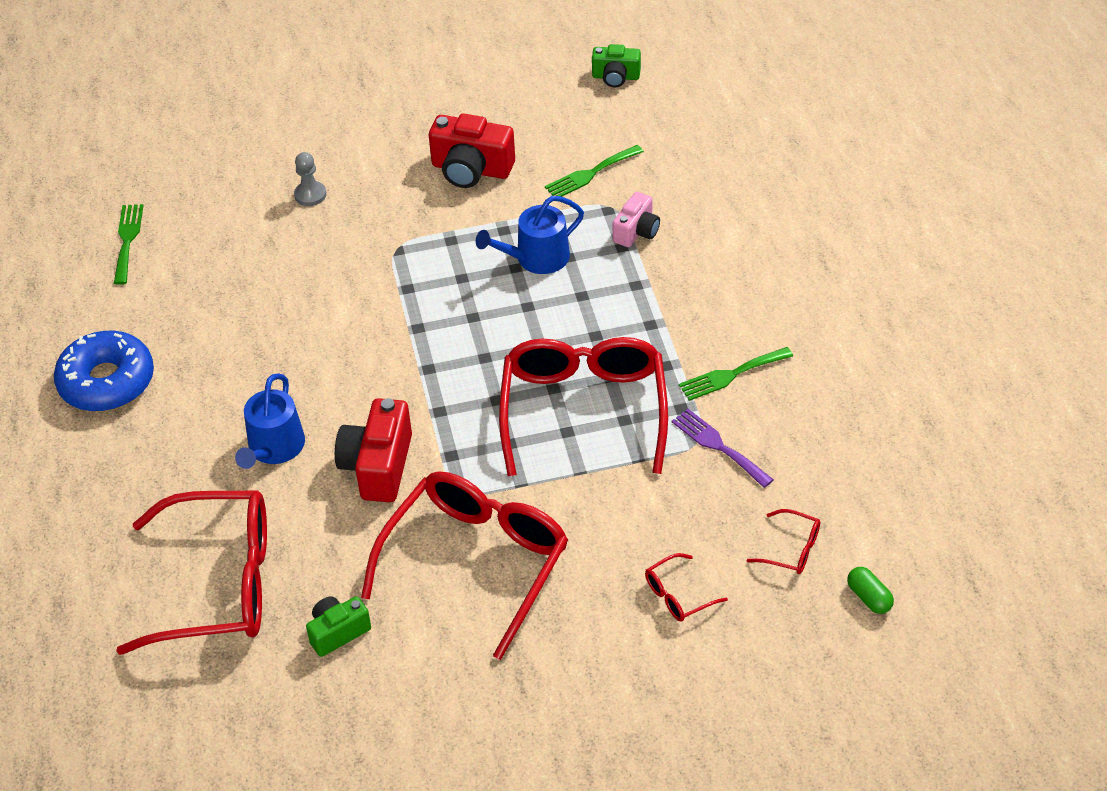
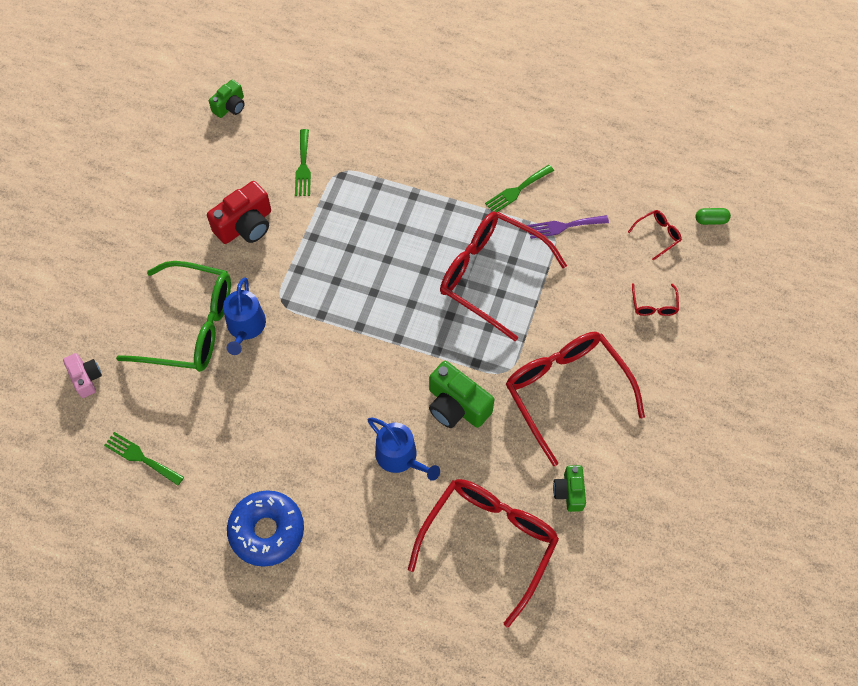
camera: 60 degrees left, 15 degrees up
grey pawn [294,152,326,206] -> green glasses [116,261,231,372]
red camera [335,398,412,503] -> green camera [429,361,494,428]
blue watering can [476,196,584,274] -> blue watering can moved to [223,277,266,355]
pink camera [613,192,660,247] -> pink camera moved to [63,353,102,398]
green fork [679,347,793,401] -> green fork turned 45 degrees clockwise [485,165,554,212]

